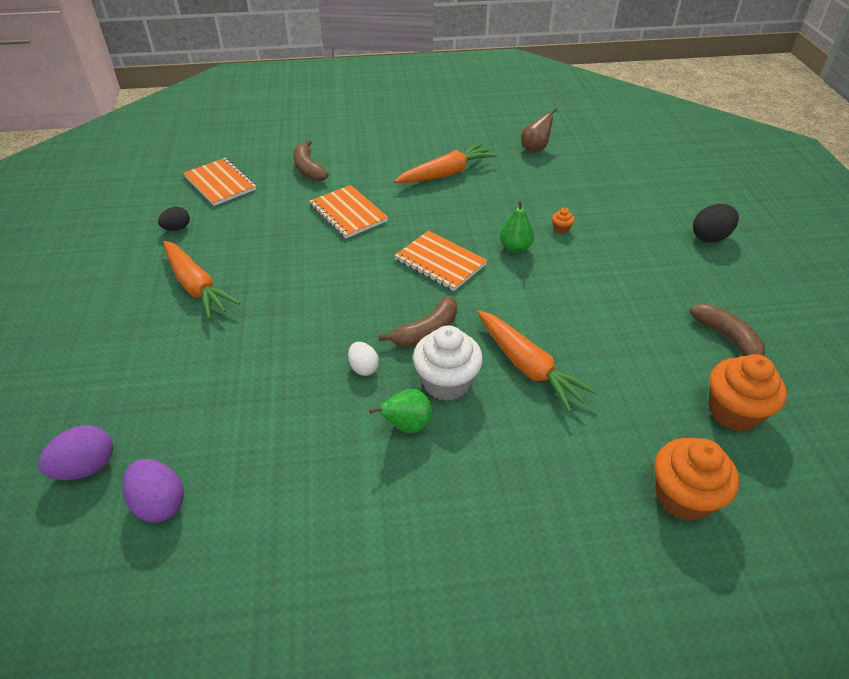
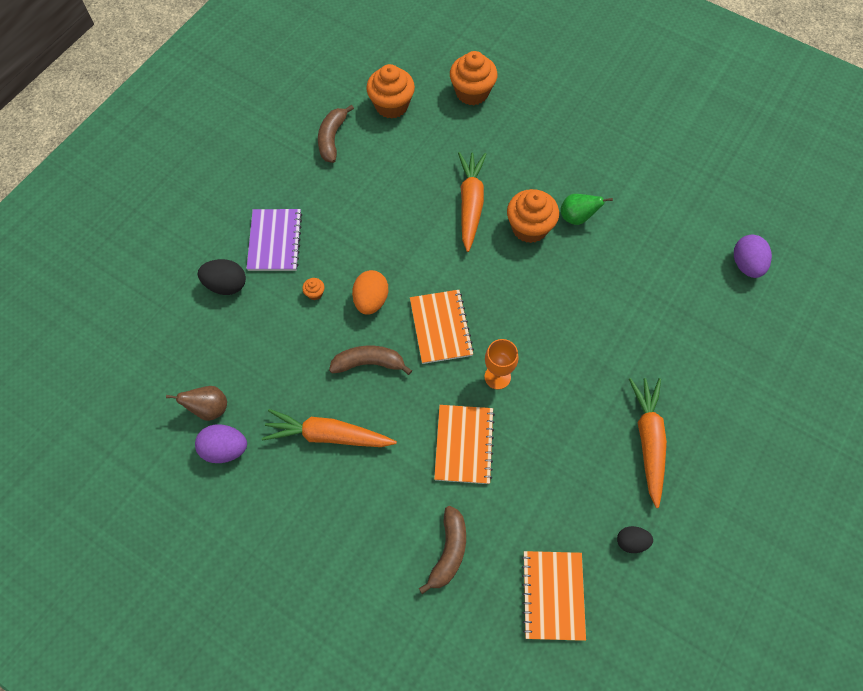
camera: 140 degrees left, 20 degrees up
purple egg [38,425,113,480] -> purple egg moved to [195,424,247,463]
white egg [348,342,379,376] -> none
brown banana [379,296,457,347] -> brown banana moved to [329,346,412,375]
white cupcake [413,325,483,401] -> orange cupcake [507,189,559,243]
green pear [500,200,534,253] -> orange egg [352,270,388,315]
black egg [693,204,739,243] -> black egg moved to [198,259,246,295]
none -> purple notebook [246,209,302,271]
none -> orange goblet [485,339,519,389]

